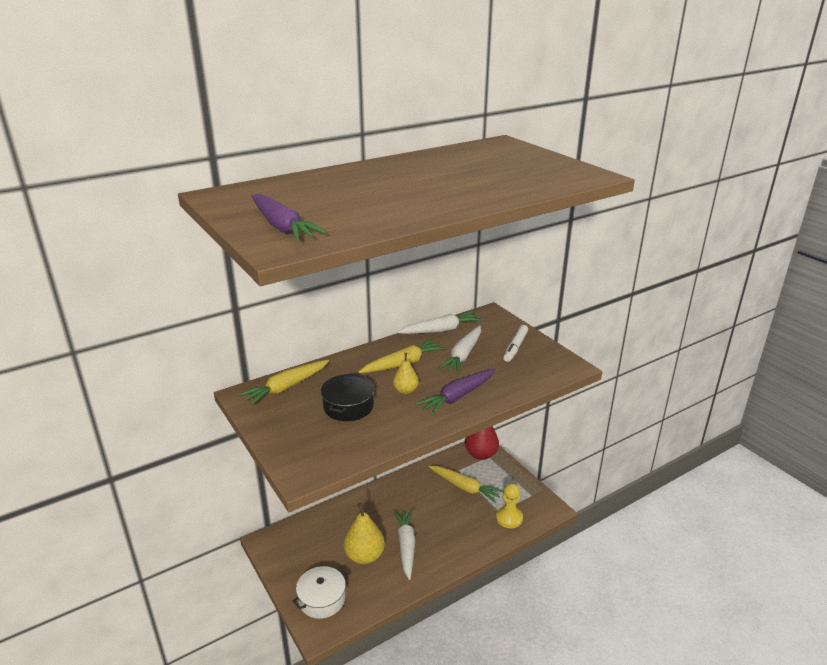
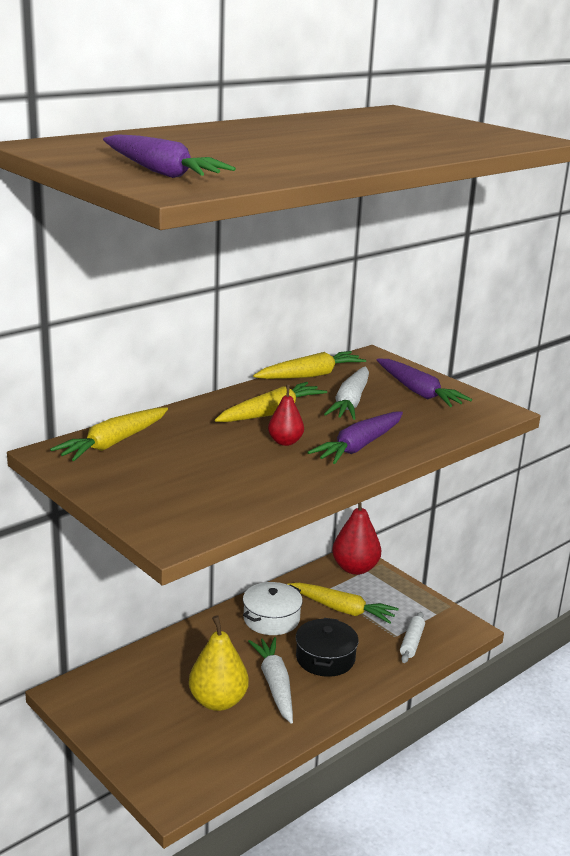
camera: 10 degrees left, 5 degrees down
white pot [293,566,349,619] -> white pot moved to [243,582,303,635]
black pot [321,374,374,421] -> black pot moved to [296,618,359,677]
yellow pear [393,353,419,394] -> red pear [268,385,304,446]
white carrot [397,311,482,334] -> yellow carrot [253,351,366,379]
yellow pawn [496,483,523,528] -> white rolling pin [400,612,425,663]
white marker [503,325,528,362] -> purple carrot [377,359,472,407]

